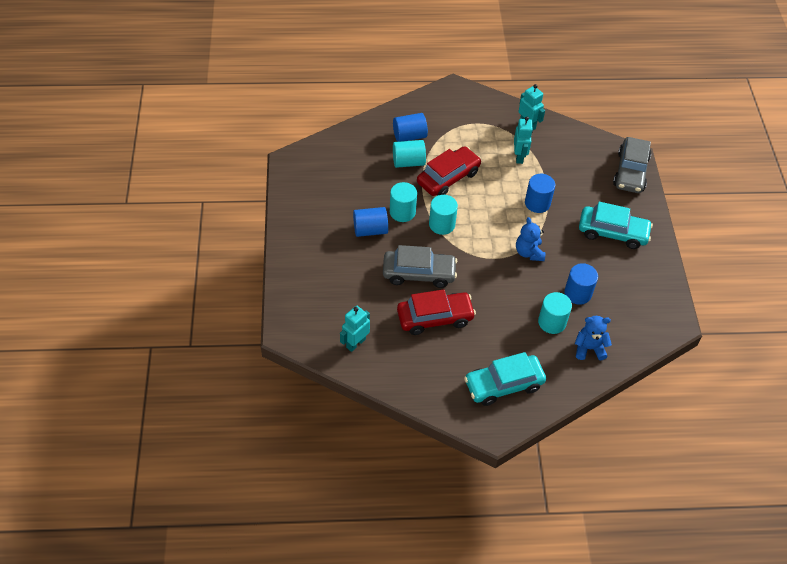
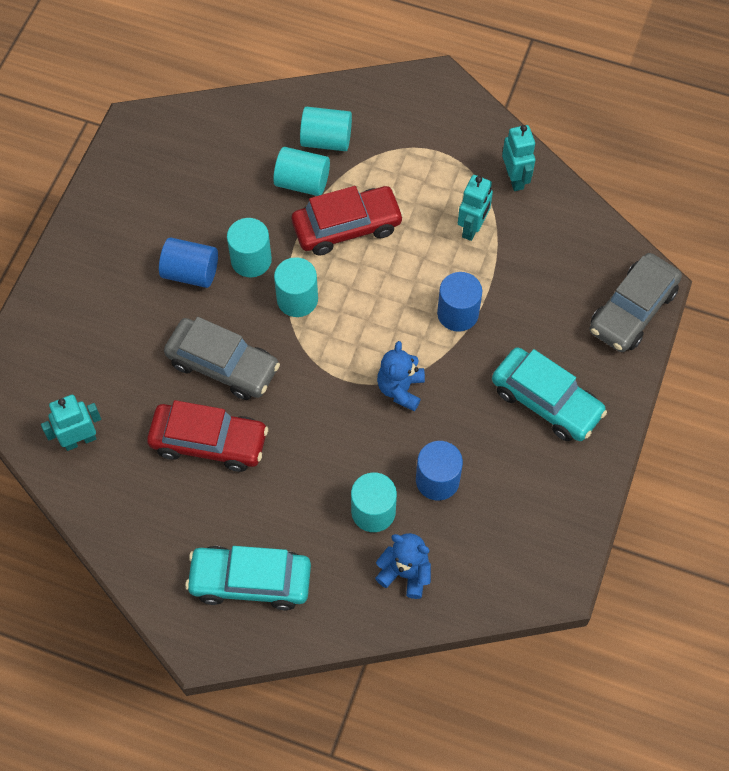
camera: 25 degrees right, 10 degrees up
blue cylinder [393,113,428,142] -> turquoise cylinder [300,107,352,151]

